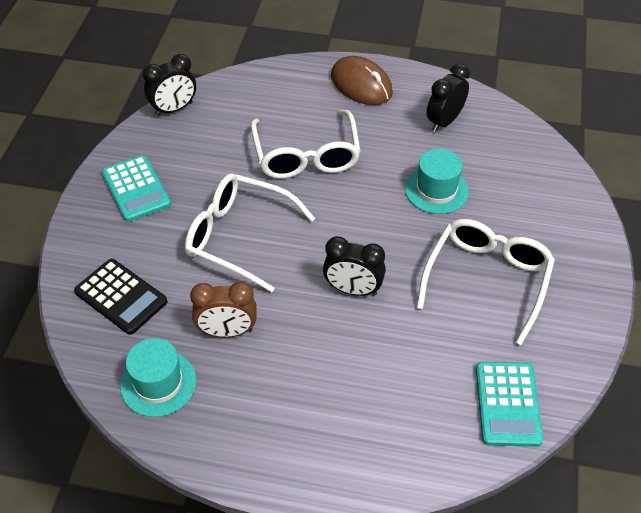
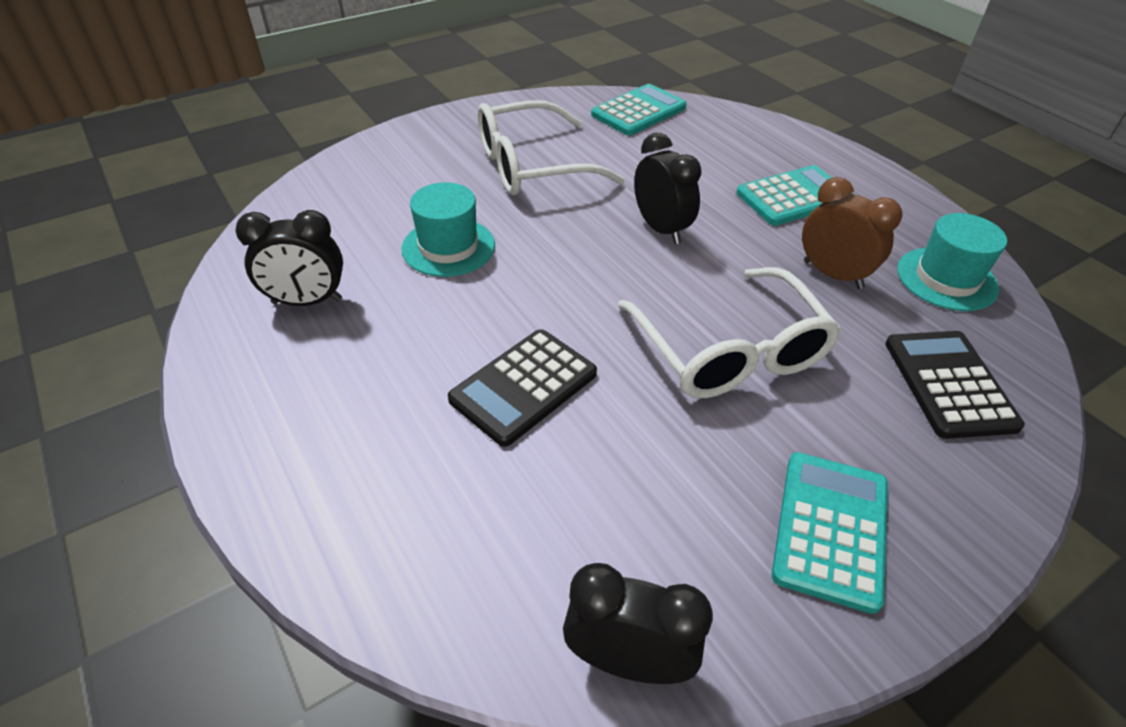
camera: 135 degrees left, 5 degrees down
white glasses [251,110,361,179] -> black calculator [448,329,597,447]
brown mouse [331,56,393,105] -> none
none -> turquoise calculator [736,165,852,225]

